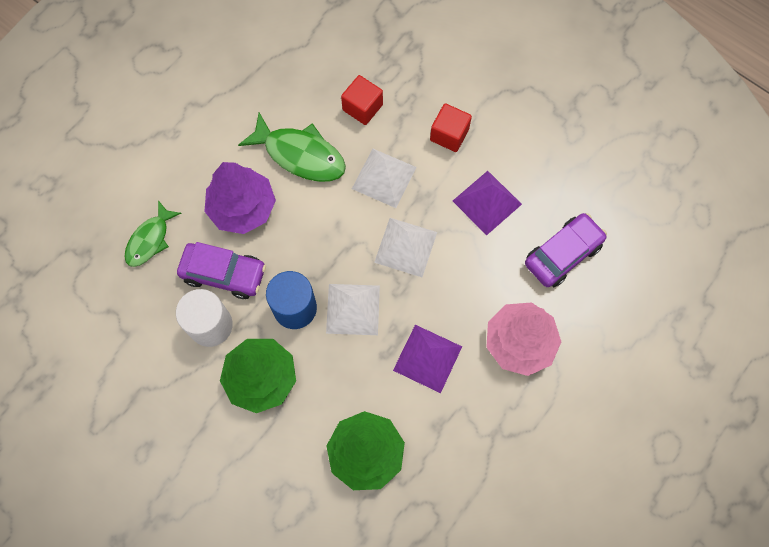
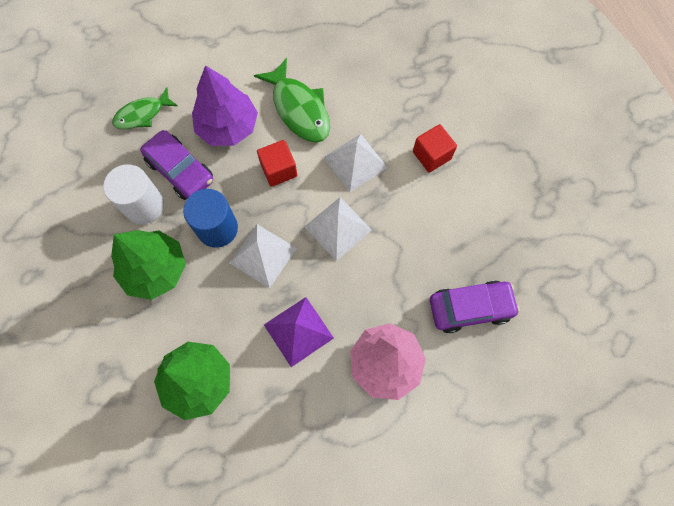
camera: 30 degrees right, 0 degrees up
red cube [341,75,383,125] -> red cube moved to [257,140,297,187]
purple pyramid [453,171,522,235] -> none

